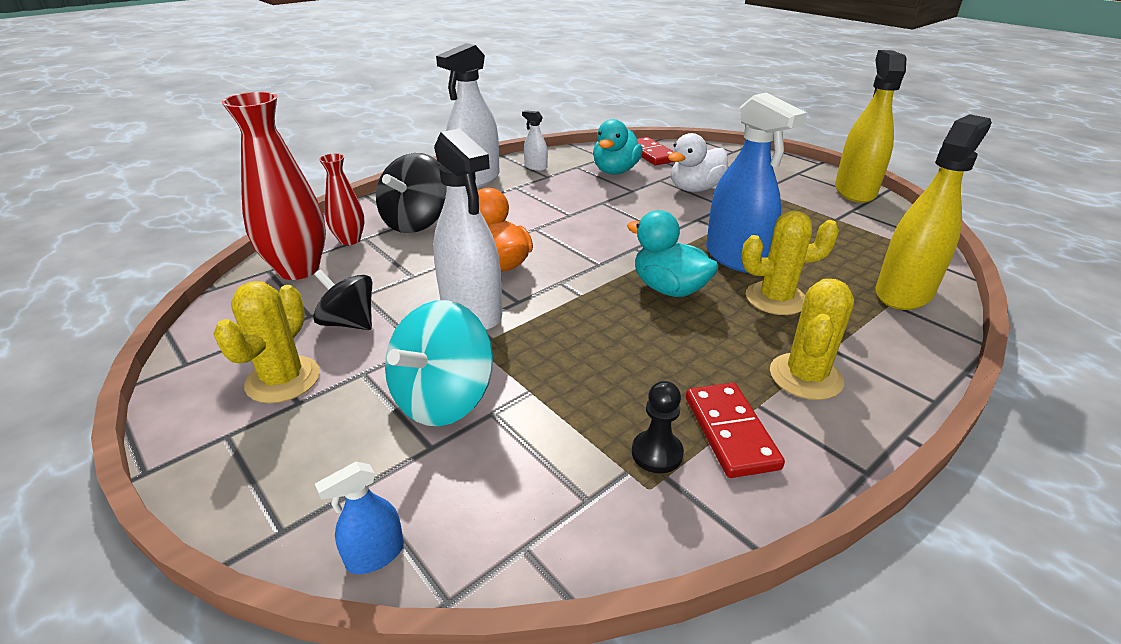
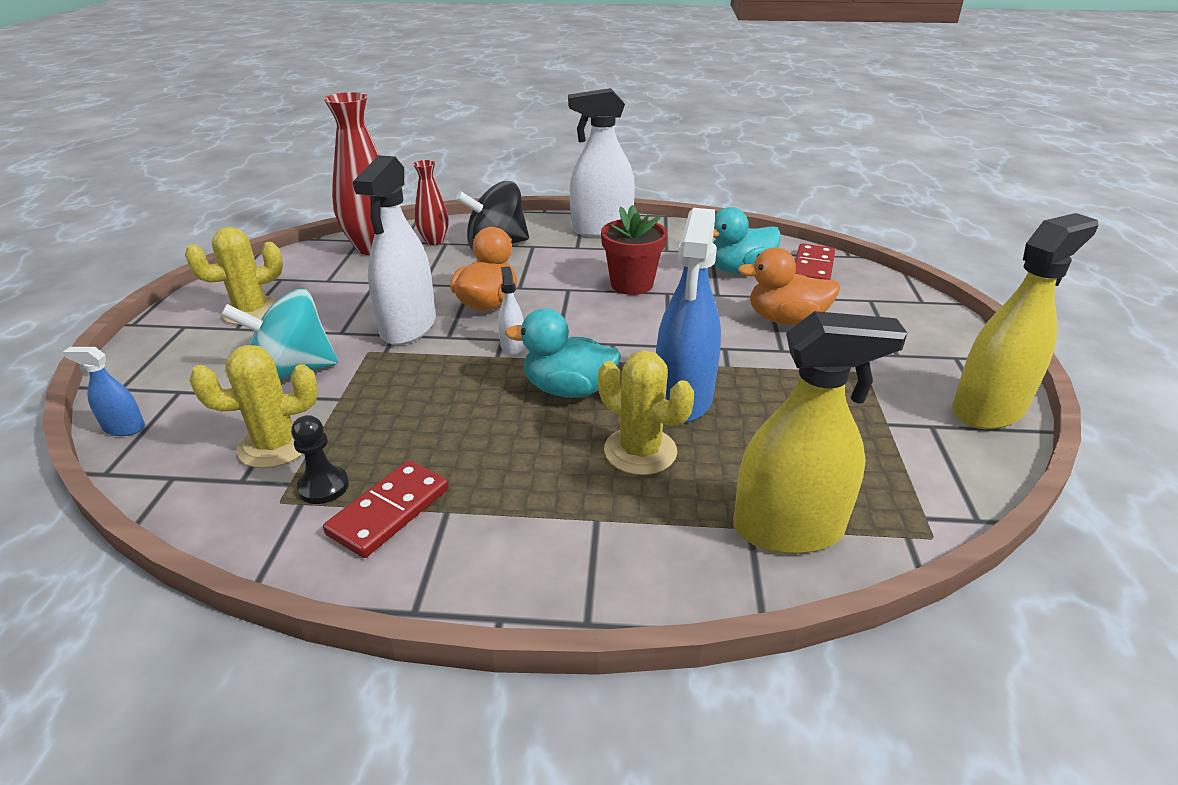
camera: 45 degrees right, 0 degrees up
black spinning top [313,269,372,330] -> none
white spray bottle [522,110,548,171] -> white spray bottle moved to [498,266,525,355]
turquoise duck [627,210,718,297] -> turquoise duck turned 75 degrees counterclockwise [505,308,621,398]
white duck [668,133,728,192] -> orange duck [738,247,840,325]
yellow cactus [770,279,854,400] -> yellow cactus moved to [189,345,318,468]
none -> red flower pot [601,205,667,295]

